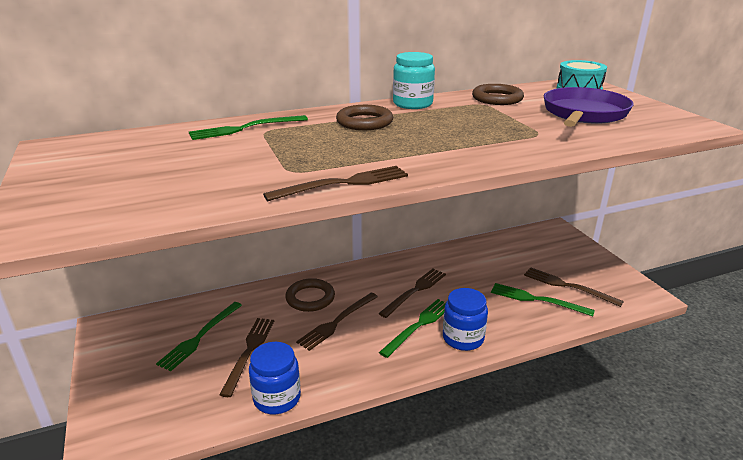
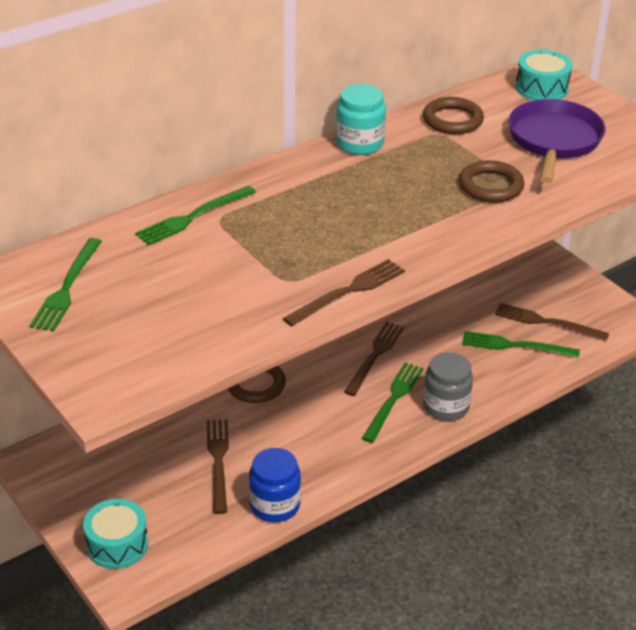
camera: 15 degrees left, 10 degrees up
green fork [156,302,242,371] -> green fork moved to [30,238,102,332]
brown fork [296,293,378,351] -> none
brown ring [336,105,393,130] -> brown ring moved to [459,160,525,203]
blue jar [443,288,488,351] -> grey jar [423,352,473,421]
none -> turquoise drum [83,499,148,569]

